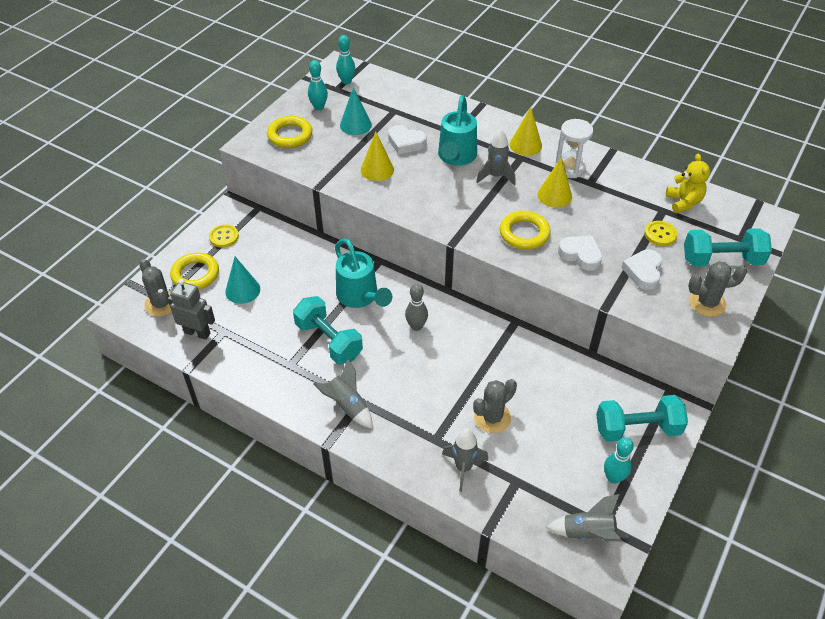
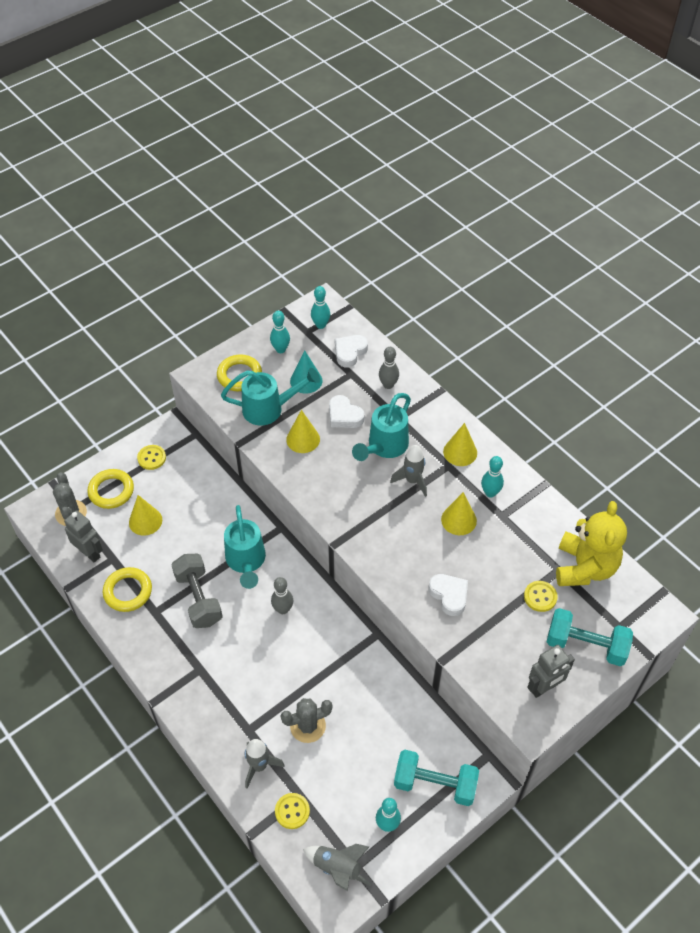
camera: 20 degrees right, 5 degrees up
turquoise cone [225,257,260,304] -> yellow cone [129,495,162,535]
turquoise dumbbell [293,296,363,364] -> grey dumbbell [171,554,223,628]
grey rocket [313,359,373,429] -> none
yellow ring [500,211,551,250] -> yellow ring moved to [103,567,152,612]
white hourglass [555,119,593,178] -> turquoise bowling pin [481,456,504,497]
white heart [622,249,663,290] -> white heart moved to [335,335,368,368]
yellow teddy bear [666,154,710,213] -> yellow teddy bear [556,501,627,586], size x1.69
grey cactus [688,261,747,317] -> grey robot [527,645,575,698]
none -> turquoise watering can [221,368,320,425]
none -> yellow button [275,793,310,829]
none -> grey bowling pin [379,347,399,389]

